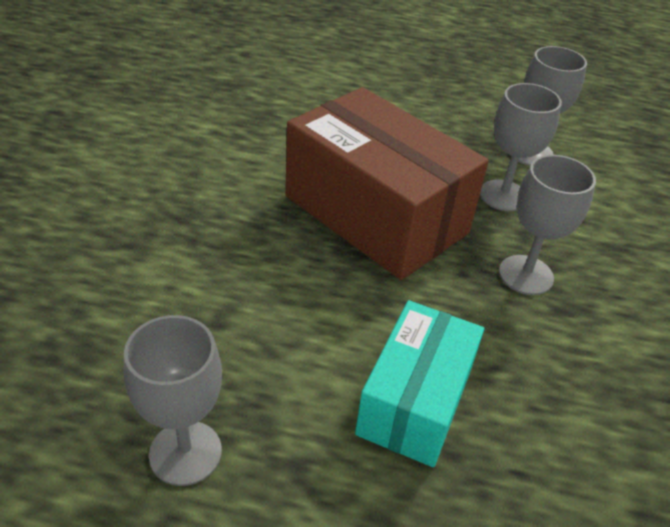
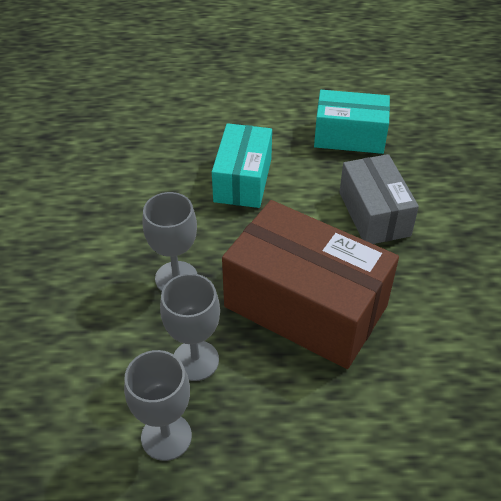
camera: 170 degrees right, 5 degrees up
grey goblet [123,315,222,486] -> turquoise box [314,90,390,154]
none -> grey box [339,154,419,244]

